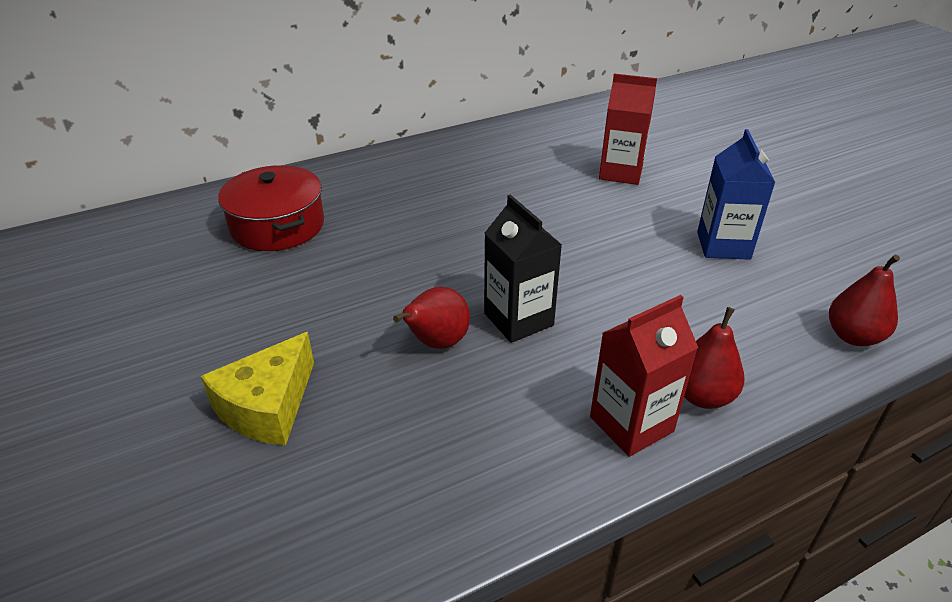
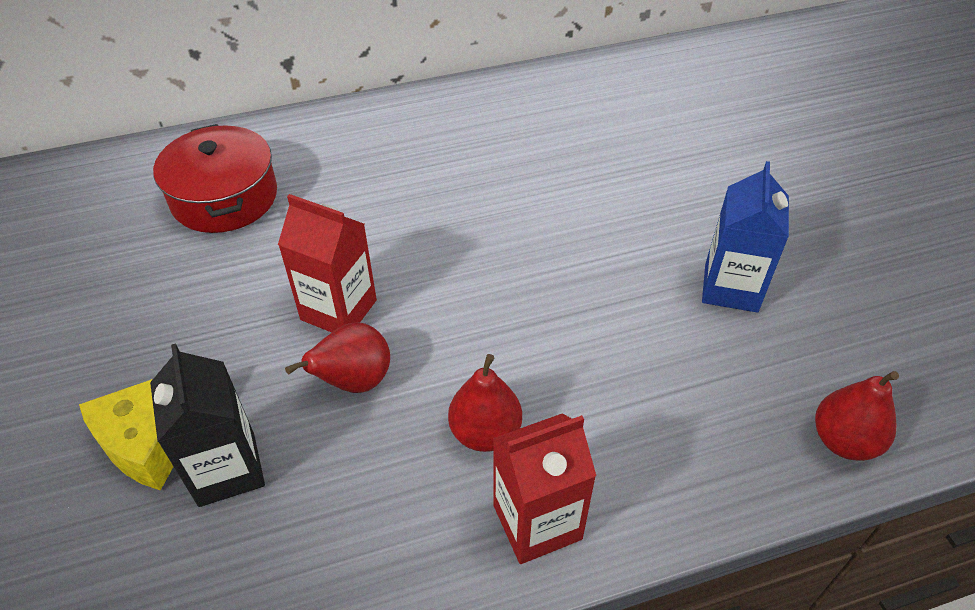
camera: 10 degrees right, 10 degrees up
black carton [484,195,562,343] -> black carton moved to [150,343,265,507]
red carton [599,74,657,185] -> red carton moved to [278,194,377,333]
red pear [684,307,744,409] -> red pear moved to [448,354,522,452]

